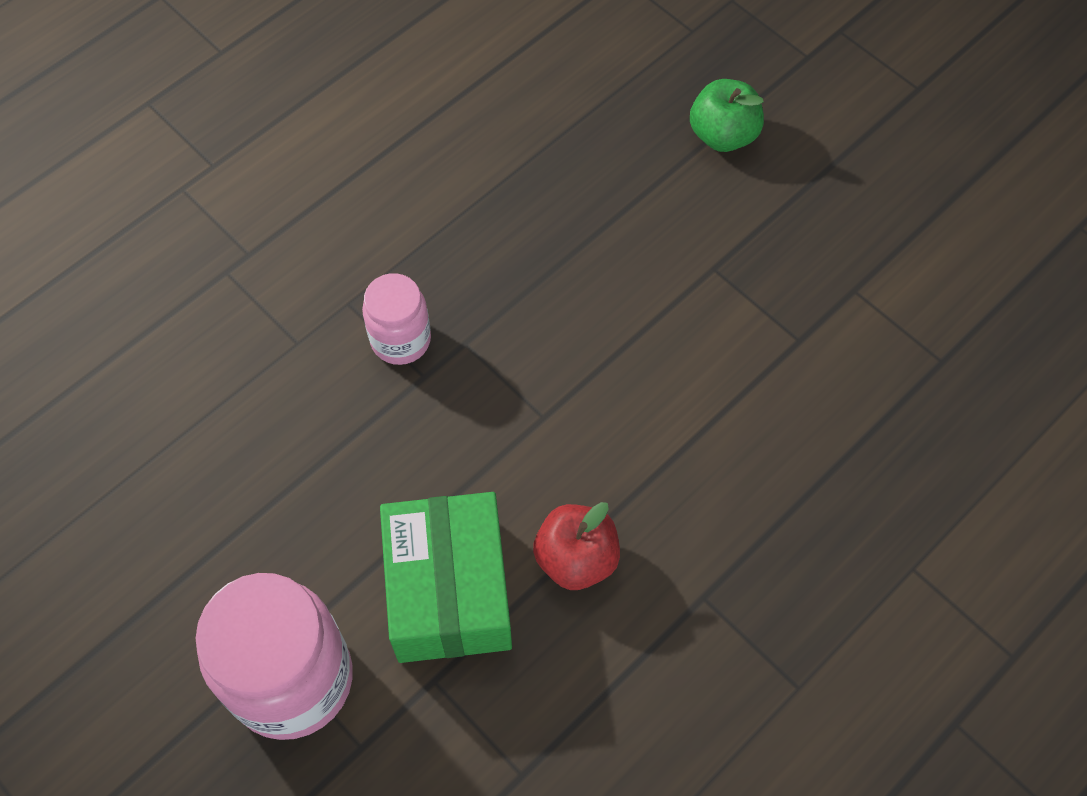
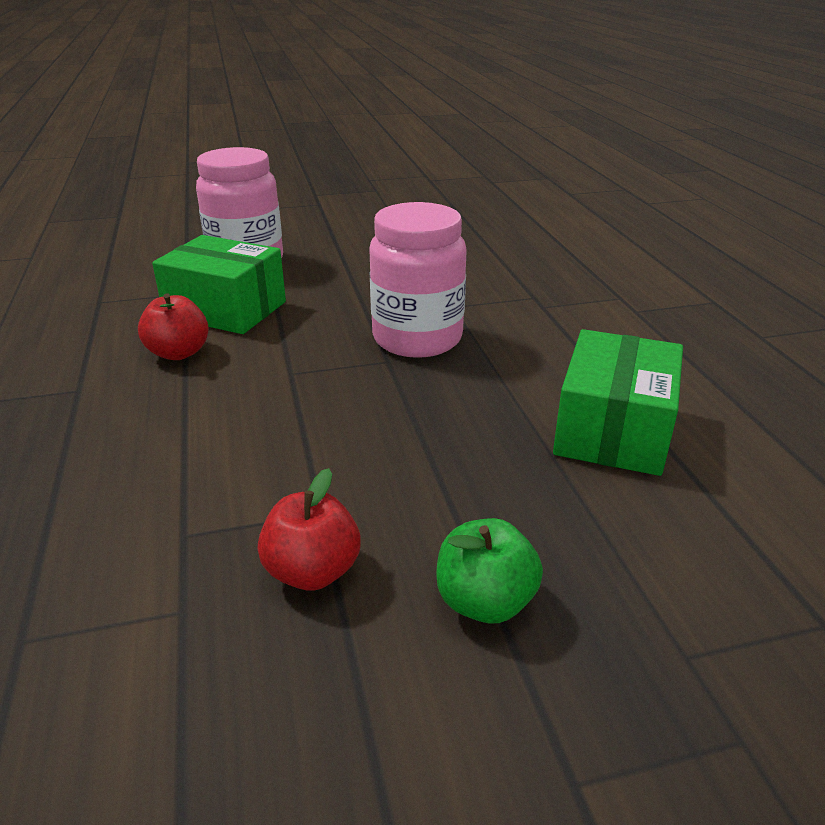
camera: 120 degrees right, 30 degrees down
pink jar [362,273,431,365] -> pink jar [369,202,467,358], size x1.82
none -> red apple [258,468,360,591]
none -> green box [553,329,683,476]

